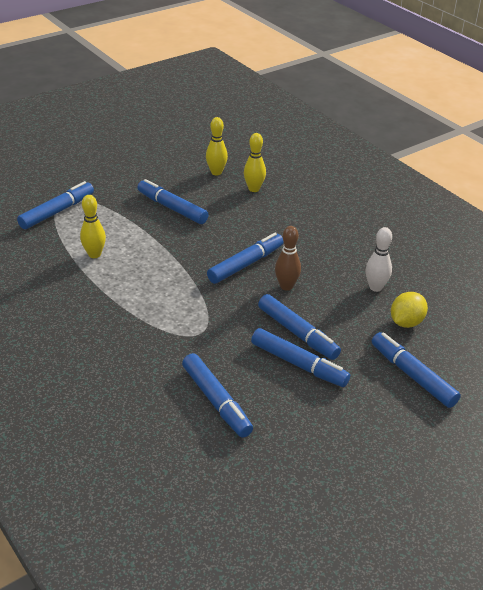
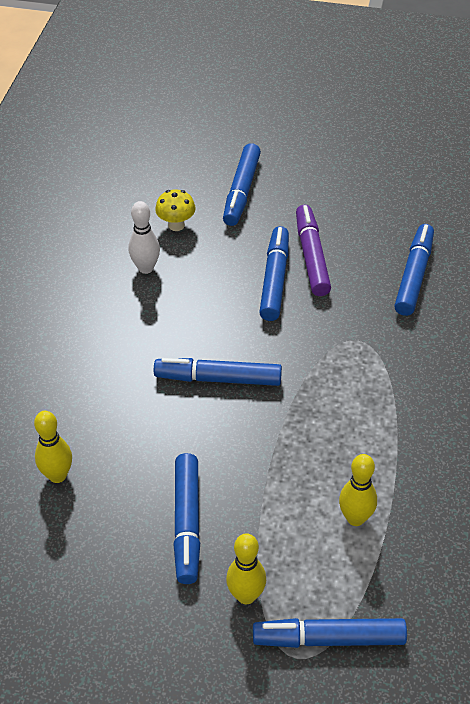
camera: 130 degrees left, 10 degrees up
yellow bowling pin [206,117,228,175] -> yellow bowling pin moved to [226,533,266,604]
blue marker [251,328,350,387] -> purple marker [296,205,331,296]
brown bowling pin [275,226,301,291] -> none
yellow lemon [391,292,428,328] -> yellow mushroom [155,189,196,231]

